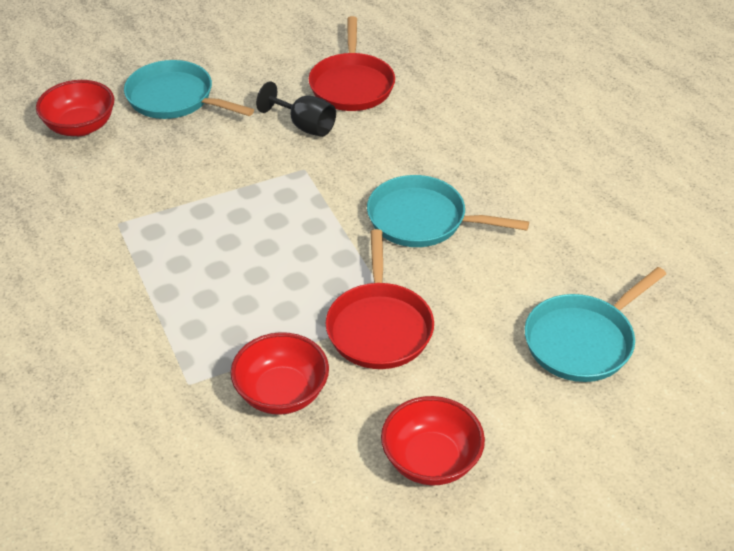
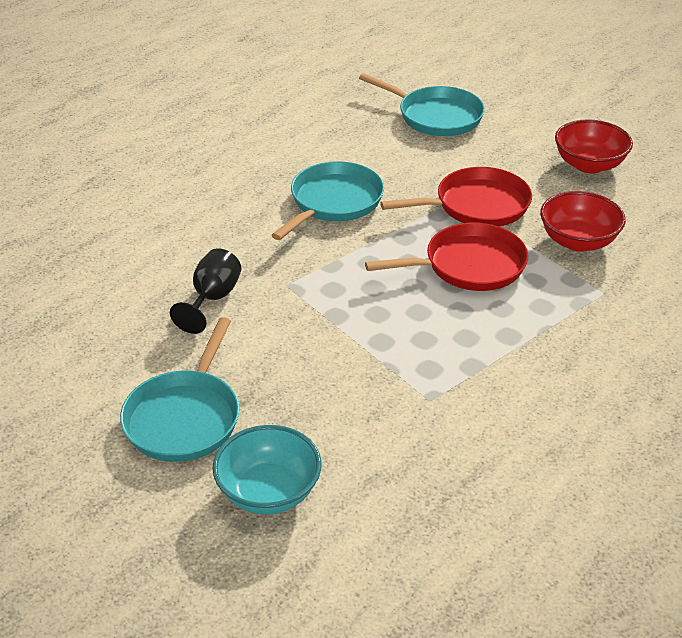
camera: 105 degrees left, 5 degrees down
red bowl [36,80,115,136] -> turquoise bowl [213,425,322,514]
red pan [309,16,395,111] -> red pan moved to [365,223,528,291]
turquoise pan [367,175,529,247] -> turquoise pan turned 150 degrees counterclockwise [271,161,384,240]

